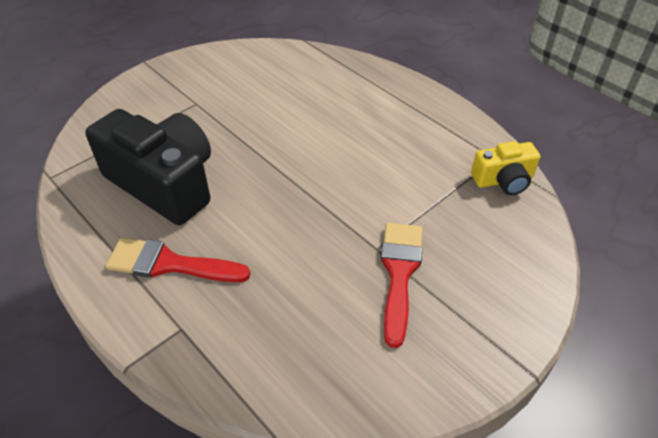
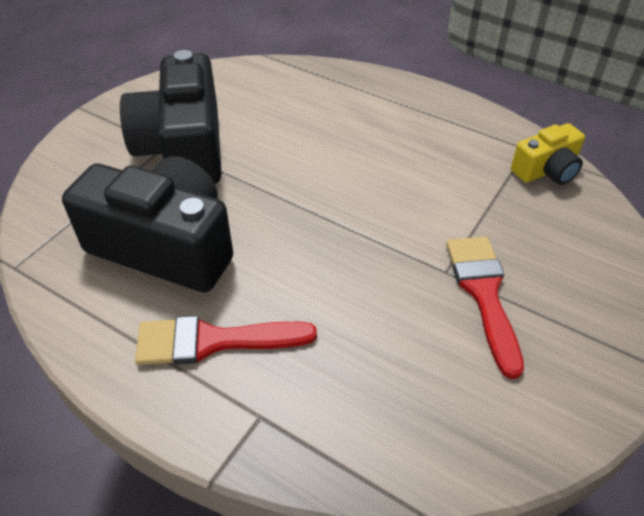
camera: 15 degrees left, 0 degrees up
none -> black camera [120,50,222,184]

